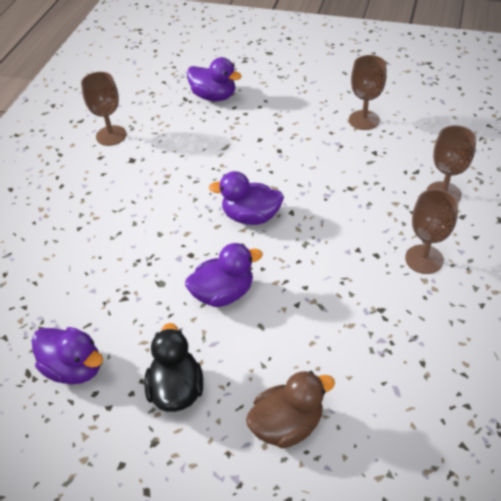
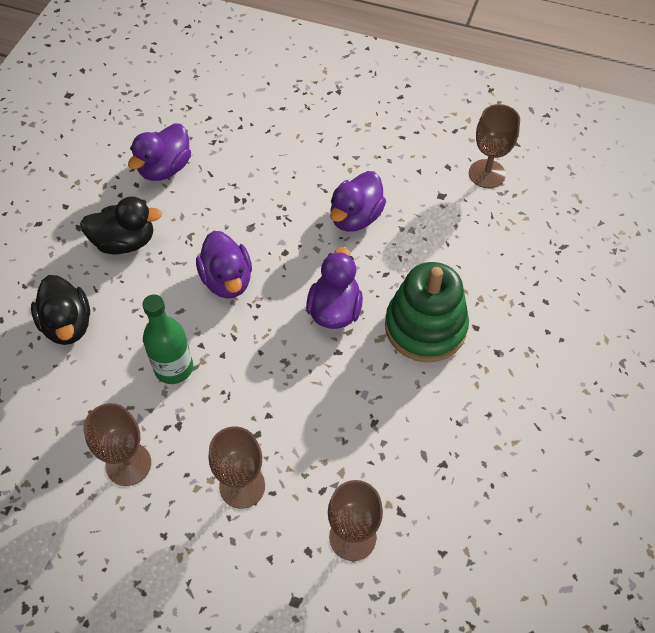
camera: 90 degrees right, 10 degrees up
purple duck [187,57,242,101] -> purple duck moved to [330,171,386,232]
brown duck [246,371,335,449] -> black duck [31,275,90,345]
brown goblet [349,55,387,130] -> brown goblet moved to [83,403,151,486]
none -> green bottle [142,294,193,384]
none -> green stacking toy [385,262,469,362]

